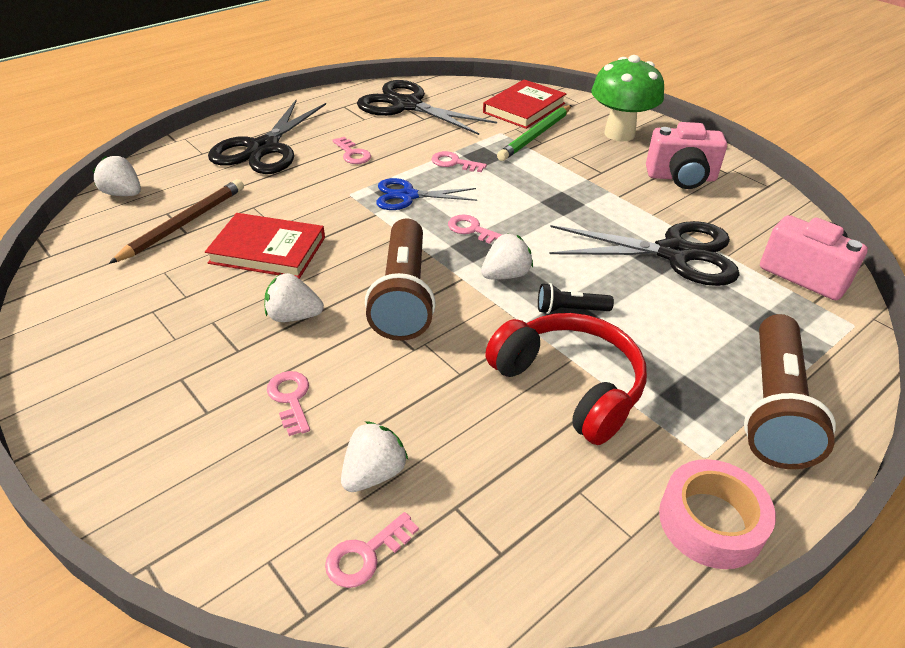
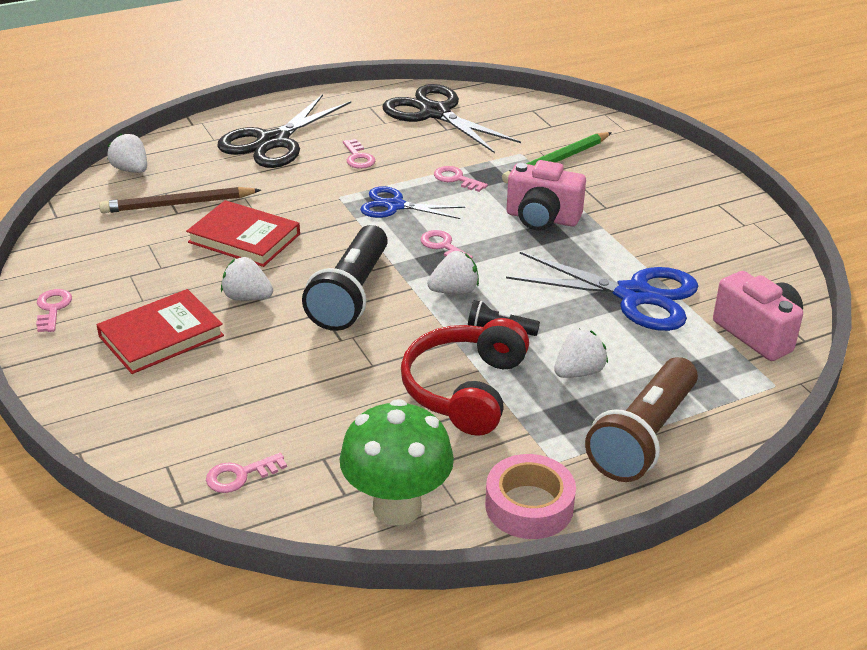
camera: 15 degrees right, 5 degrees down
brown pencil [109,179,244,264] -> brown pencil turned 150 degrees counterclockwise [99,187,261,213]
pink key [267,371,310,436] -> pink key moved to [36,289,72,332]
white strawberry [341,421,408,492] -> white strawberry moved to [554,328,608,378]
brown flashlight [365,218,436,341] -> black flashlight [302,225,388,331]
red book [483,80,566,129] -> red book moved to [96,289,224,374]
red headphones [485,313,647,445] -> red headphones turned 135 degrees counterclockwise [401,318,529,436]
black scissors [550,221,739,286] -> blue scissors [506,252,698,331]
green mushroom [591,55,664,142] -> green mushroom moved to [339,399,454,526]
pink camera [646,122,727,189] -> pink camera moved to [507,160,586,231]

